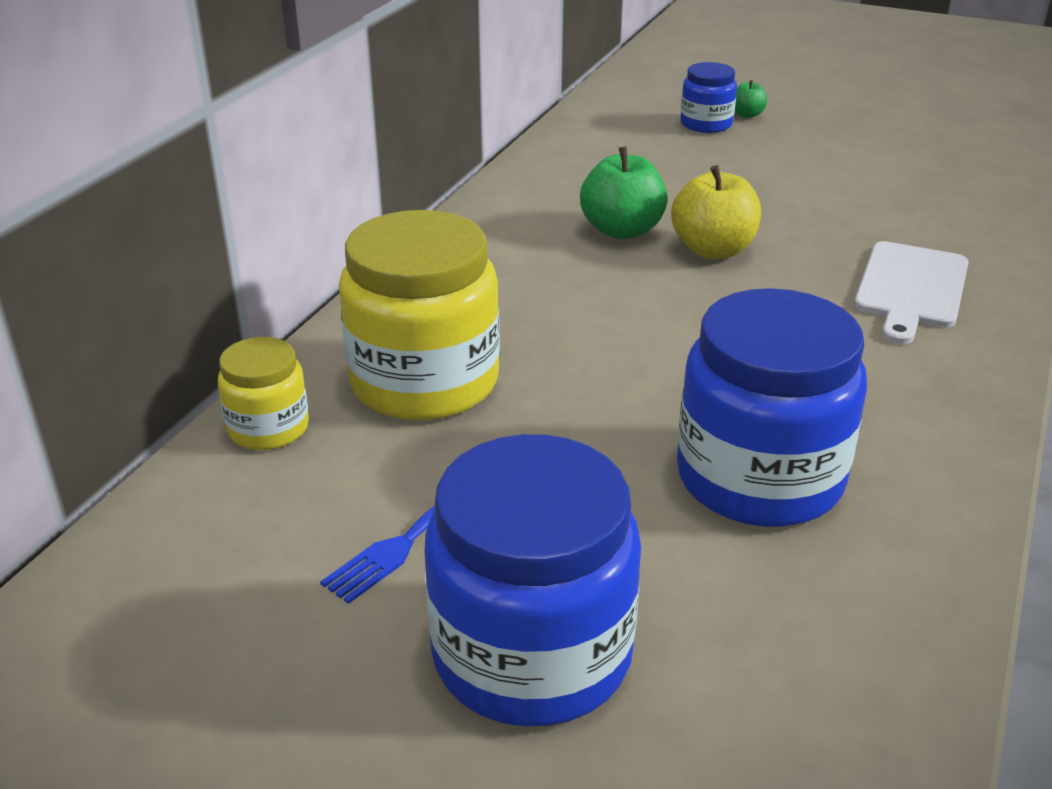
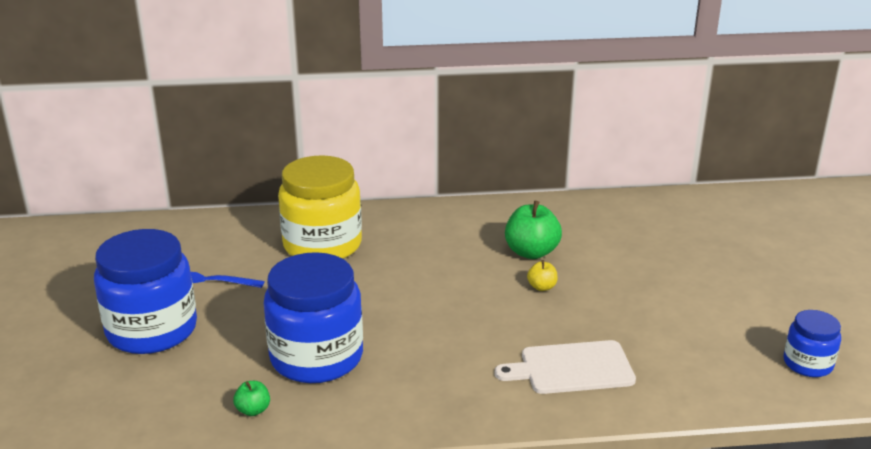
camera: 60 degrees right, 5 degrees down
yellow jar [218,337,309,450] -> none
yellow apple [671,165,761,259] -> yellow apple [527,260,558,291], size x0.51
blue jar [680,62,737,133] -> blue jar moved to [784,310,841,377]
green apple [735,80,767,118] -> green apple moved to [233,381,270,416]

